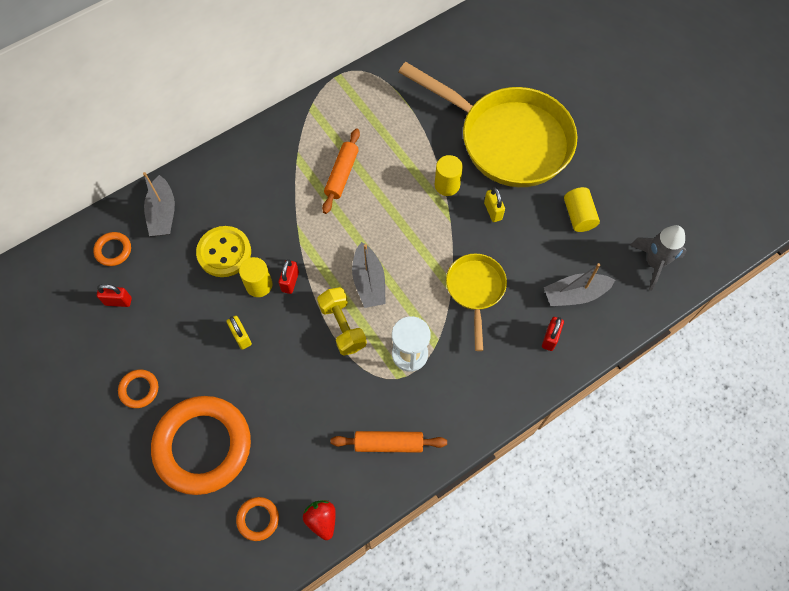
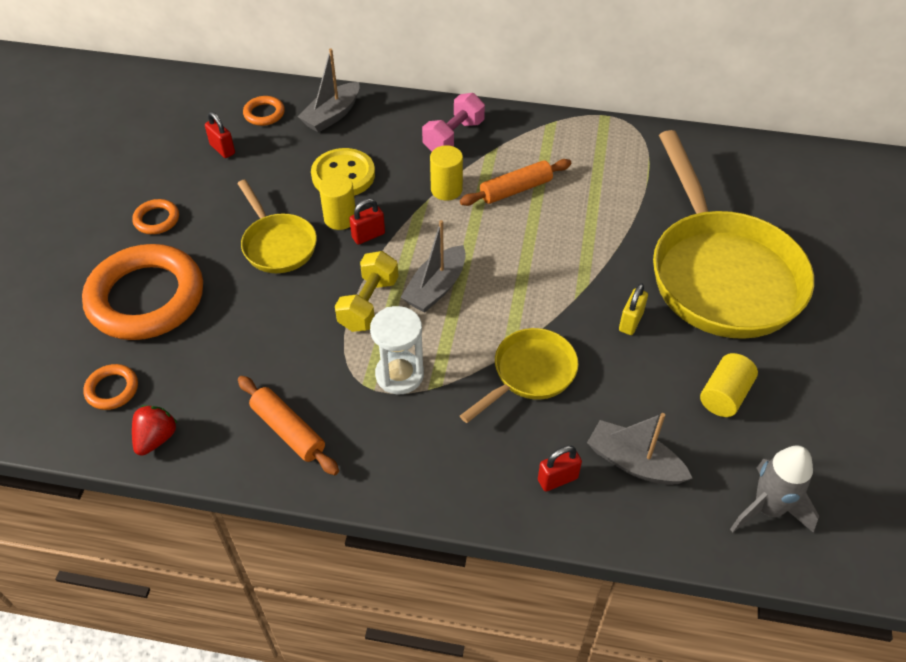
camera: 45 degrees right, 15 degrees down
yellow padlock [227,316,252,350] -> yellow pan [237,180,317,273]
yellow cylinder [435,155,463,196] -> yellow cylinder moved to [430,145,463,201]
none -> pink dumbbell [422,93,485,152]

